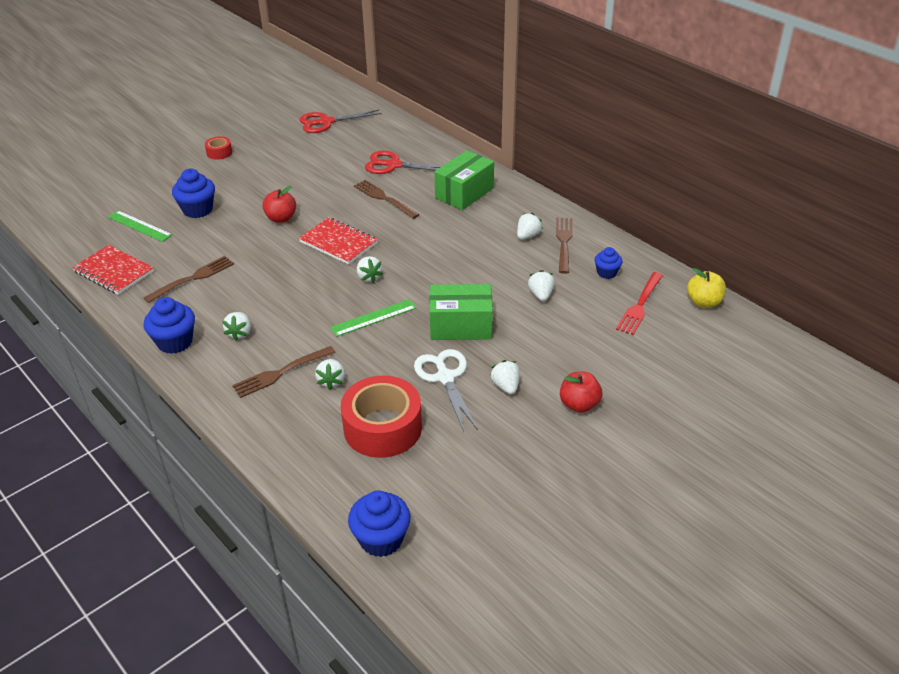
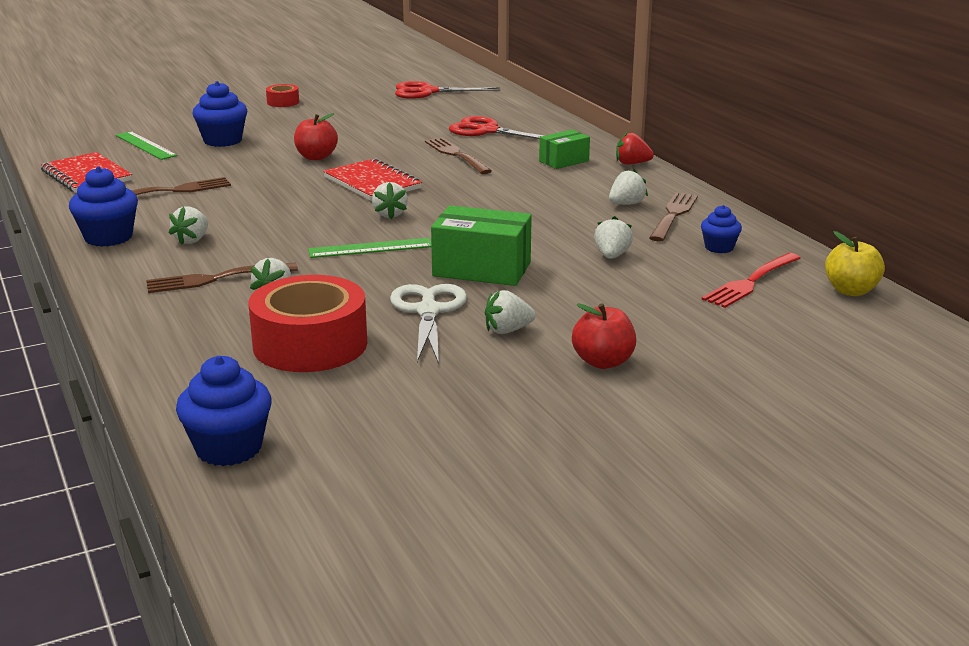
camera: 15 degrees right, 15 degrees down
green box [434,150,494,210] -> green box [539,130,590,169], size x0.60
white strawberry [490,360,520,394] -> white strawberry turned 105 degrees counterclockwise [485,290,535,334]
none -> red strawberry [616,132,654,165]

